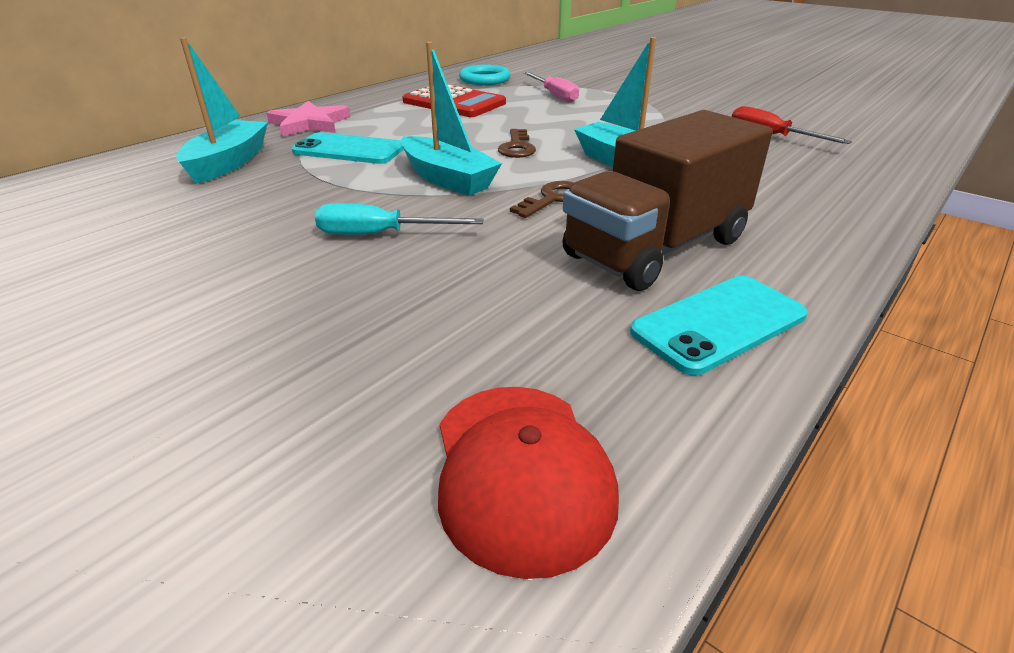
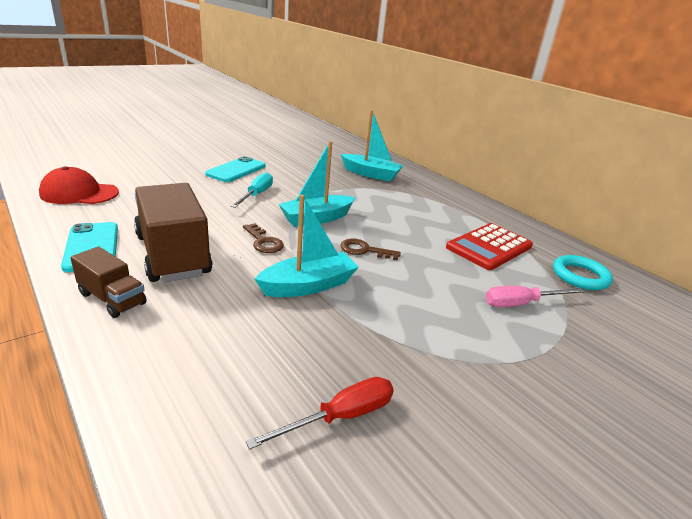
camera: 100 degrees right, 5 degrees down
pink star [266,101,350,137] -> none
turquoise phone [292,132,404,164] -> turquoise phone moved to [205,156,266,182]
none -> brown truck [70,246,147,318]

